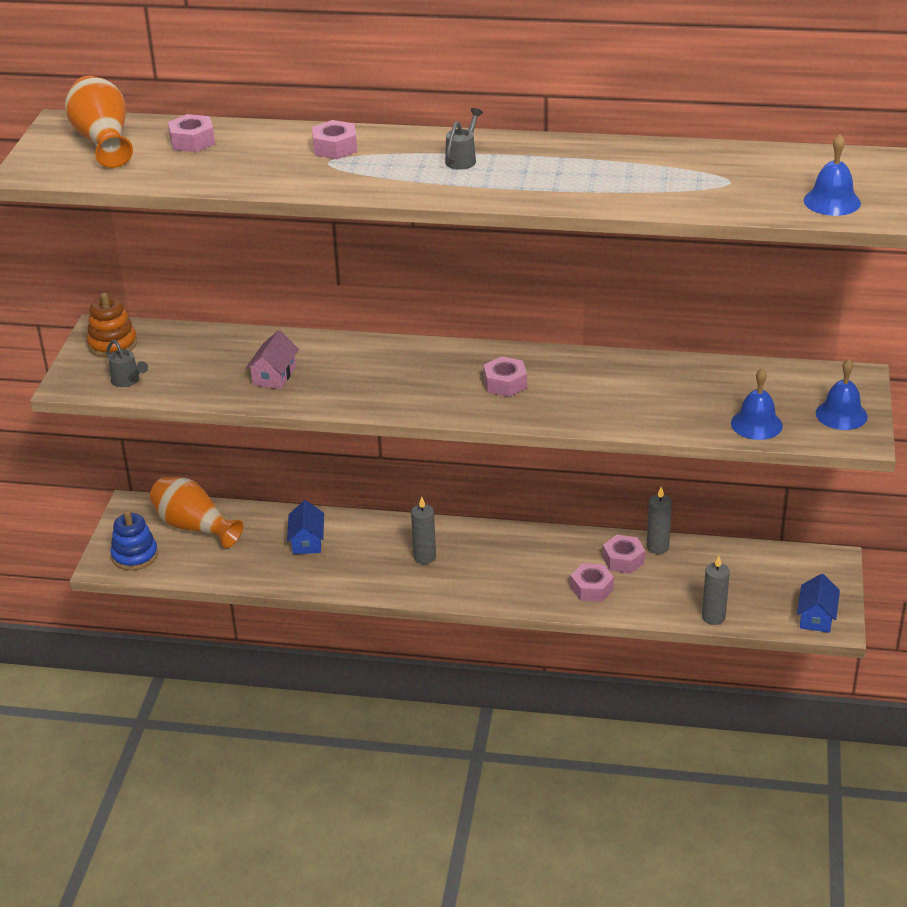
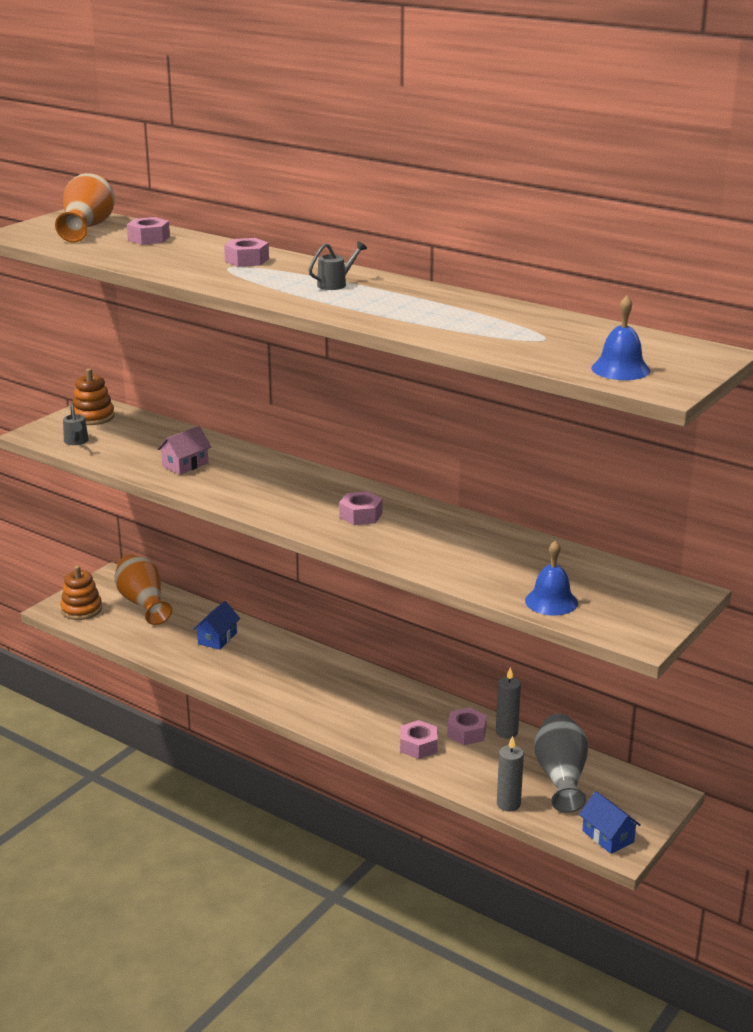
camera: 25 degrees right, 10 degrees down
blue stacking toy [110,511,158,570] -> orange stacking toy [60,566,102,620]
grey candle [411,497,436,564] -> none
blue house [797,574,840,633] -> blue house turned 75 degrees counterclockwise [579,791,641,854]
blue bell [816,359,868,430] -> none
none -> grey vase [534,714,588,813]

